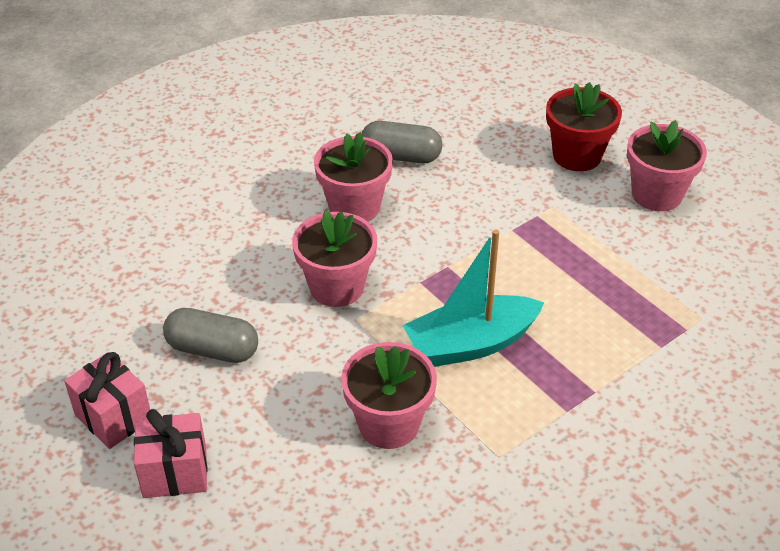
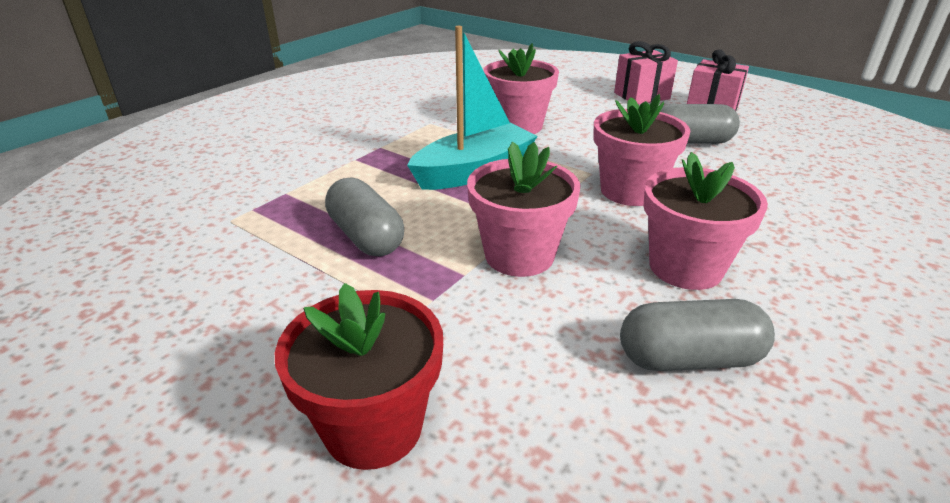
camera: 165 degrees right, 10 degrees down
pink flower pot [627,120,707,211] -> pink flower pot moved to [467,142,580,277]
none -> grey capsule [325,177,404,256]

